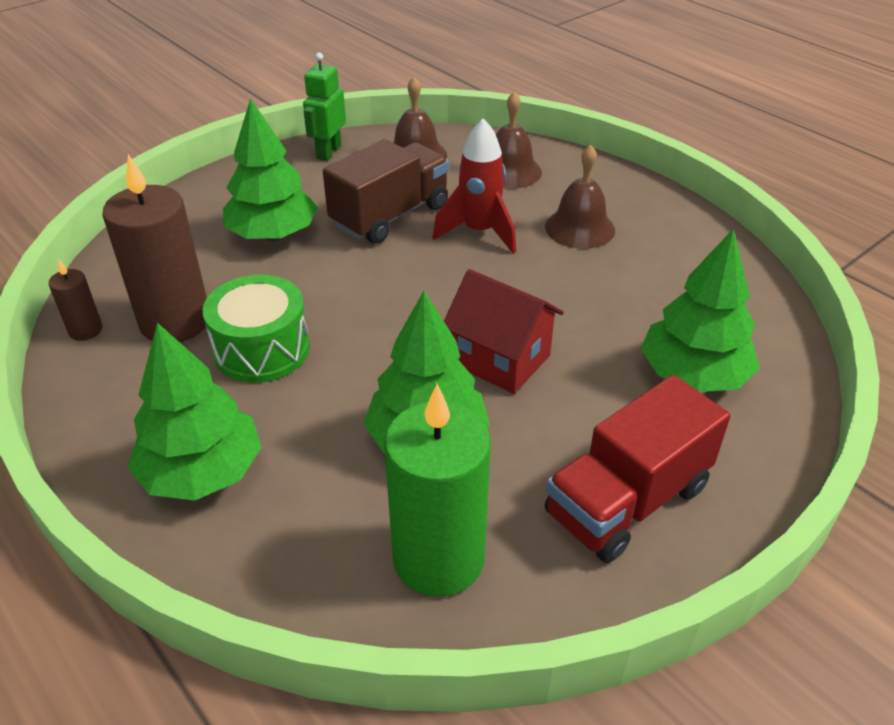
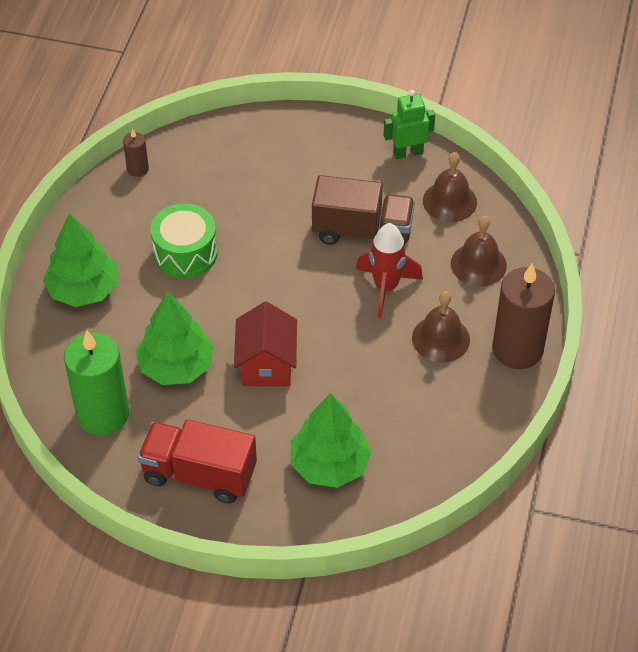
camera: 55 degrees right, 10 degrees up
brown candle [103,155,207,342] -> brown candle moved to [492,263,555,369]
green tree [223,98,318,241] -> none

